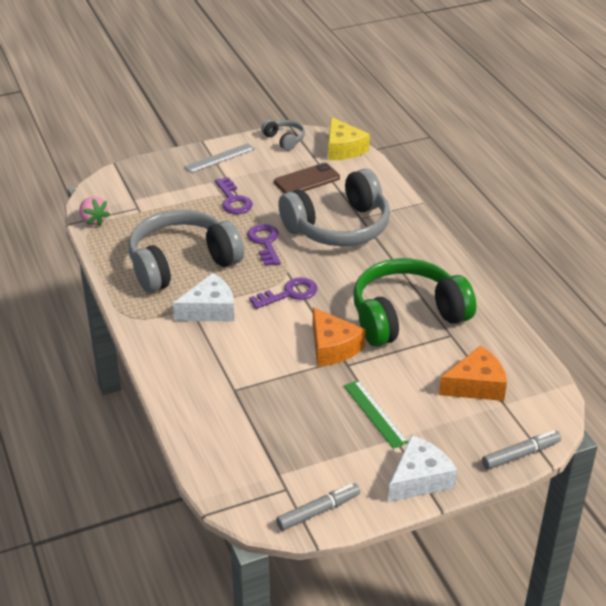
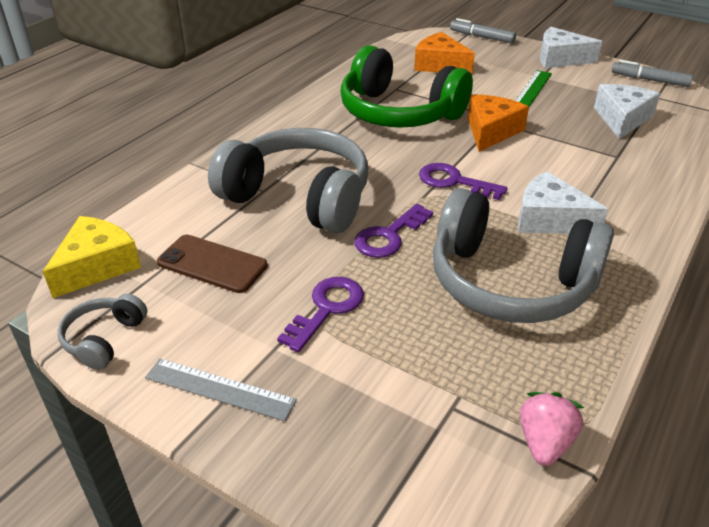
camera: 125 degrees left, 0 degrees up
none -> white cheese [594,84,660,139]

